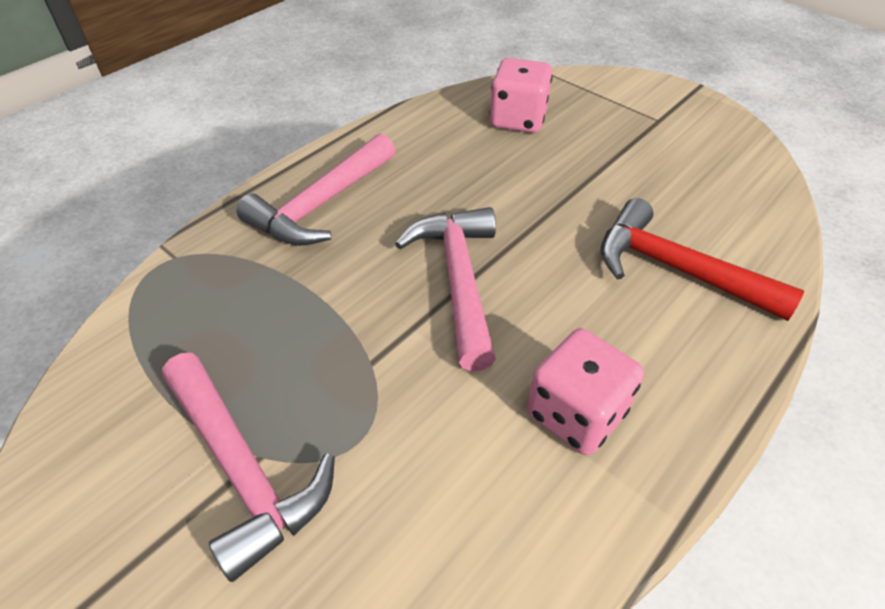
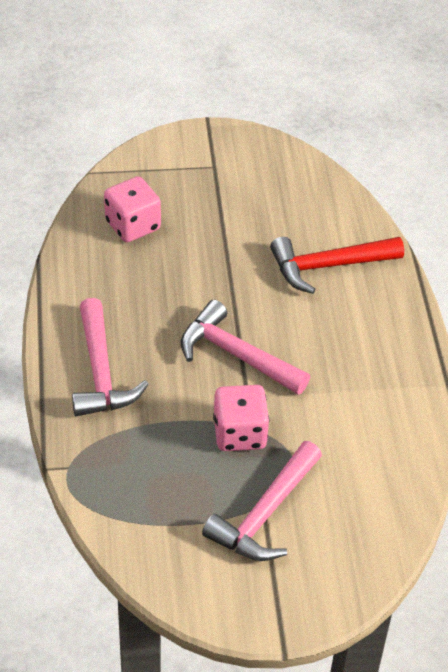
camera: 50 degrees left, 0 degrees up
pink hammer [162,353,335,582] -> pink hammer turned 120 degrees clockwise [202,441,322,561]
pink dice [527,328,644,455] -> pink dice moved to [213,385,269,451]

